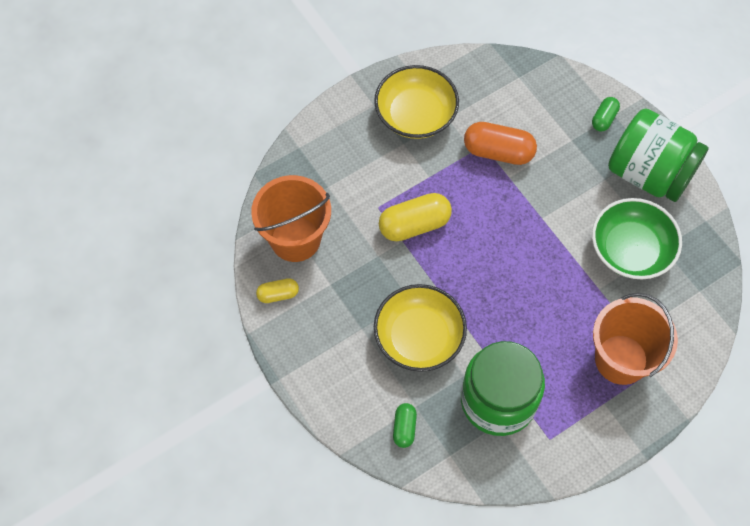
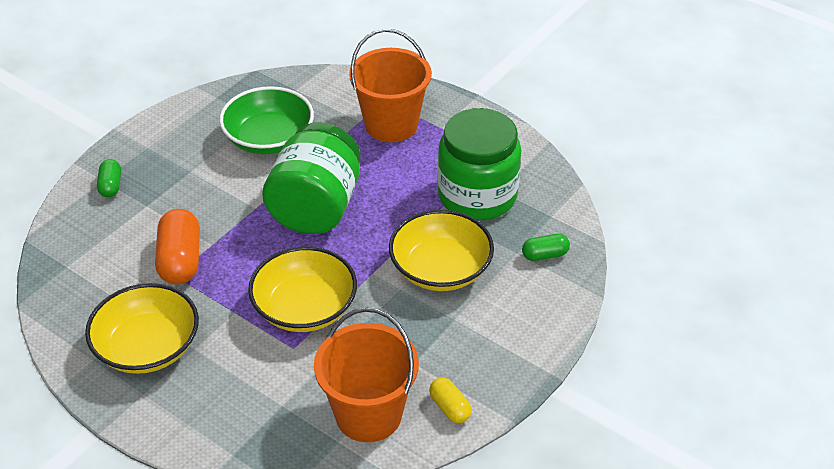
camera: 110 degrees left, 20 degrees down
yellow capsule [379,193,452,241] -> yellow bowl [248,246,357,332]
green capsule [592,97,620,132] -> green capsule turned 75 degrees clockwise [97,159,121,197]
green jar [608,108,709,202] -> green jar moved to [262,122,360,234]

